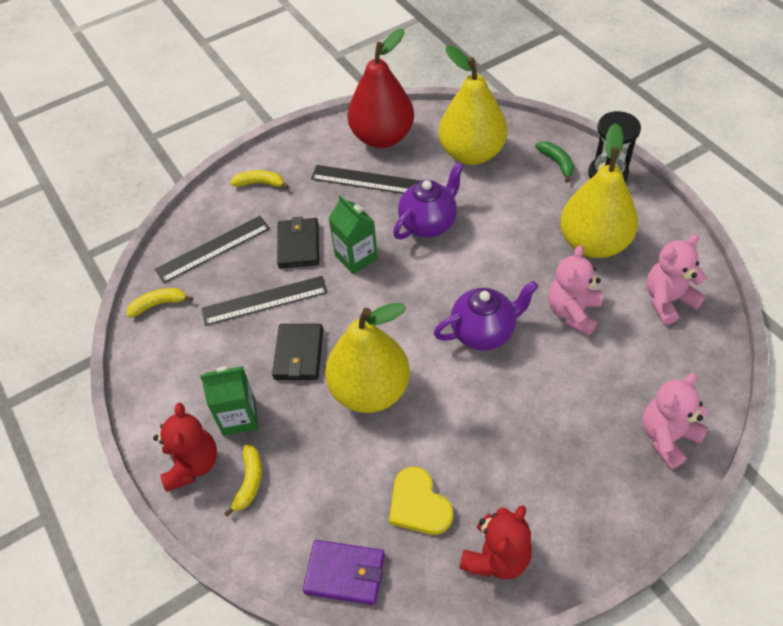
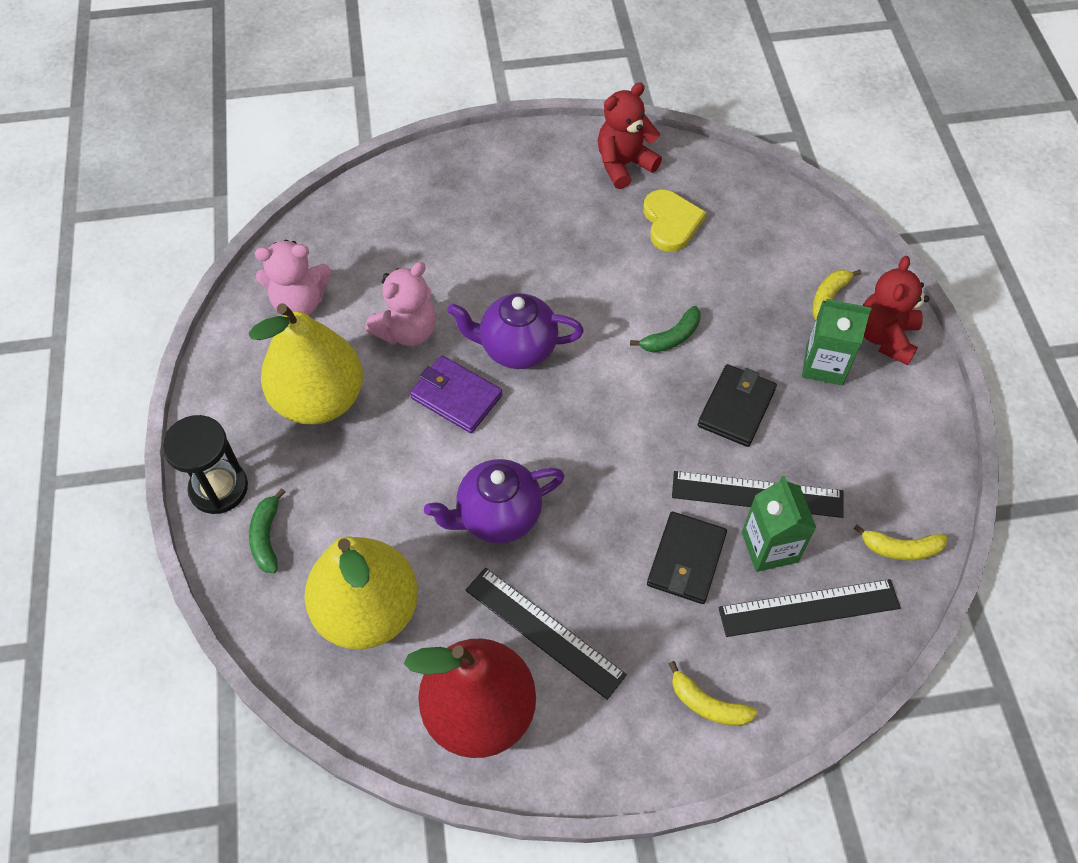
camera: 160 degrees left, 5 degrees up
purple wallet [303,540,385,605] -> purple wallet moved to [410,356,502,433]
yellow pear [325,303,410,413] -> green banana [630,306,701,353]
green carton [328,195,378,274] -> green carton moved to [742,476,816,572]
pink teddy bear [642,373,708,469] -> none

